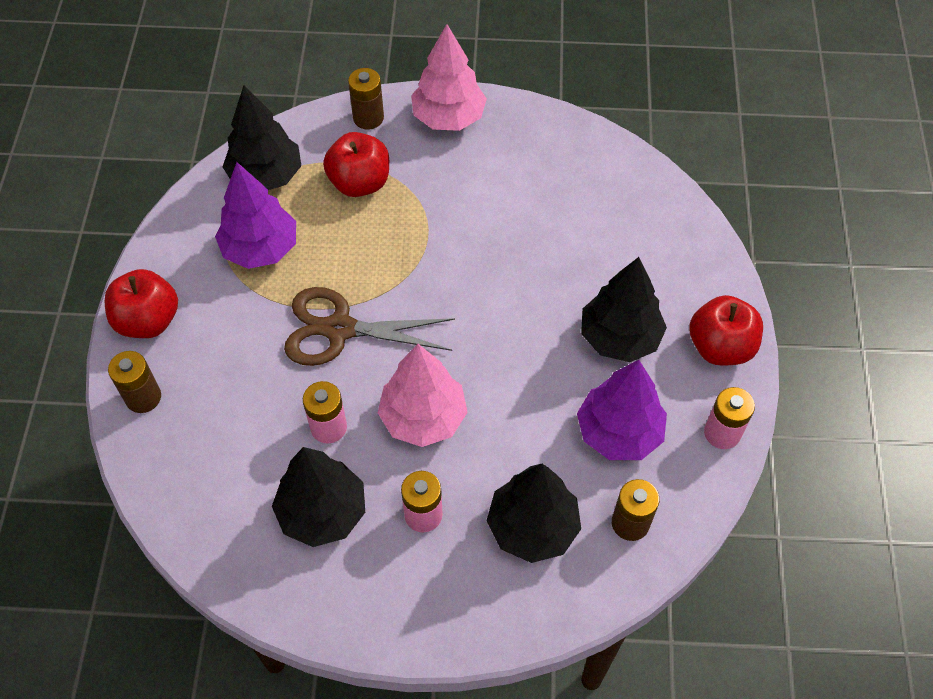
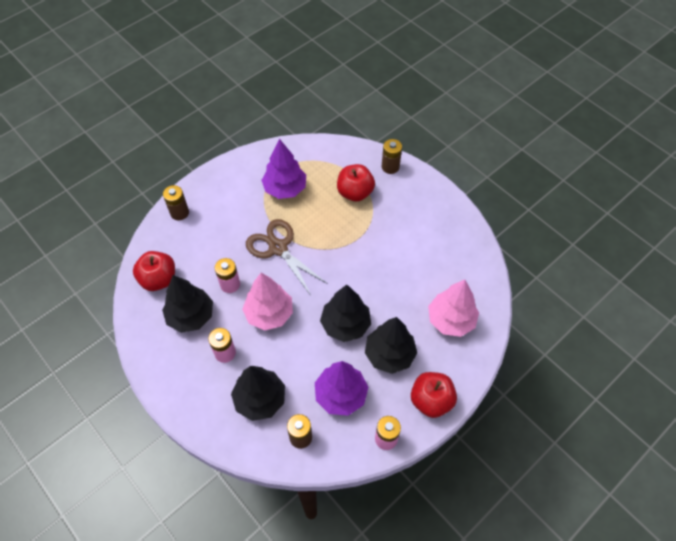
camera: 45 degrees right, 0 degrees up
red apple [105,269,178,338] -> red apple moved to [133,251,175,291]
black tree [223,85,301,190] -> black tree moved to [320,284,371,342]
pink tree [411,24,487,131] -> pink tree moved to [428,280,479,337]

